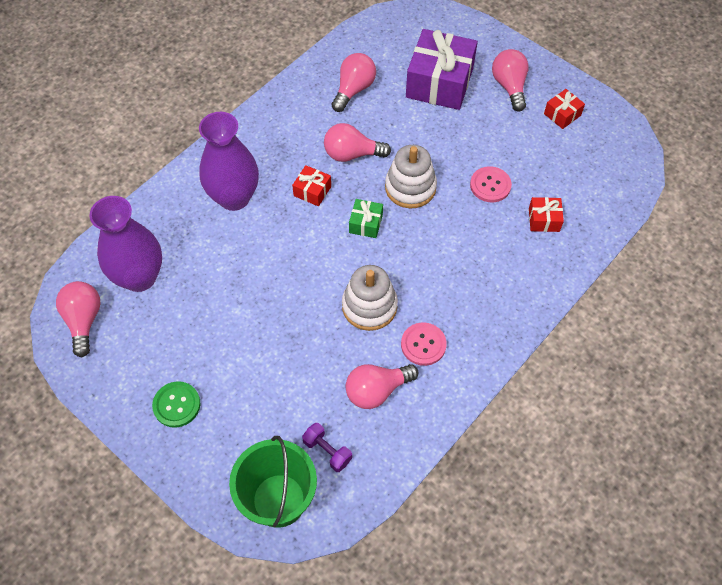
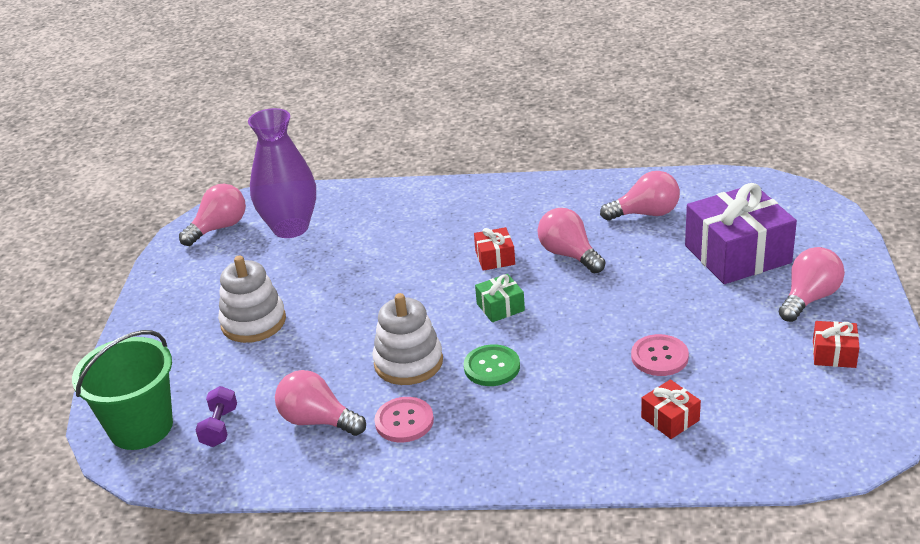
camera: 55 degrees right, 25 degrees down
green button [152,381,200,428] -> green button moved to [464,344,520,386]
purple vase [199,112,259,211] -> none
white stacking toy [385,145,437,208] -> white stacking toy moved to [218,256,286,343]

